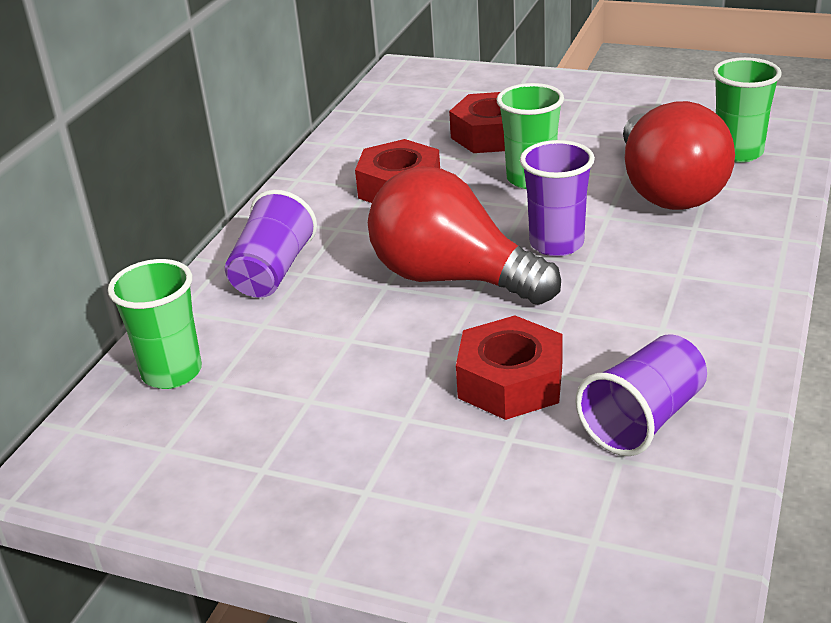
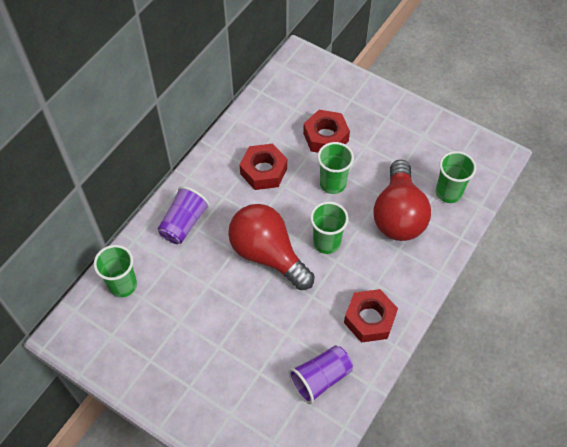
camera: 10 degrees right, 25 degrees up
red nut [456,316,563,420] -> red nut moved to [344,289,398,343]
purple cup [520,140,595,256] -> green cup [310,201,349,254]

